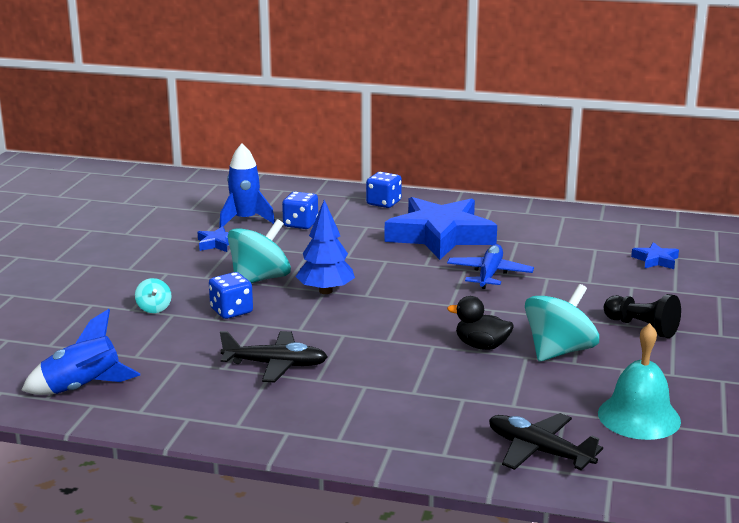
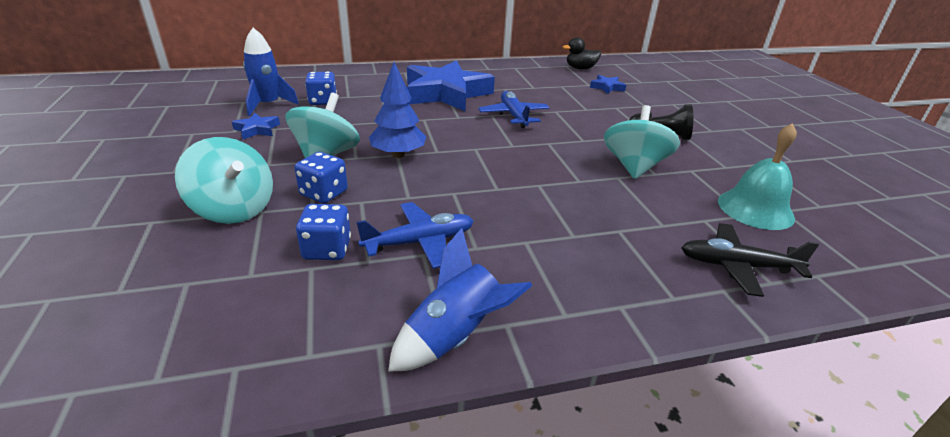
camera: 30 degrees left, 10 degrees up
blue rocket [21,309,140,395] -> blue rocket moved to [388,228,533,372]
turquoise spinning top [135,278,172,313] -> turquoise spinning top [175,137,273,224], size x2.13
black plane [220,331,328,382] -> blue plane [356,202,474,269]
blue dice [366,172,402,208] -> blue dice moved to [296,204,351,260]
black duck [447,296,514,350] -> black duck moved to [563,37,601,69]

